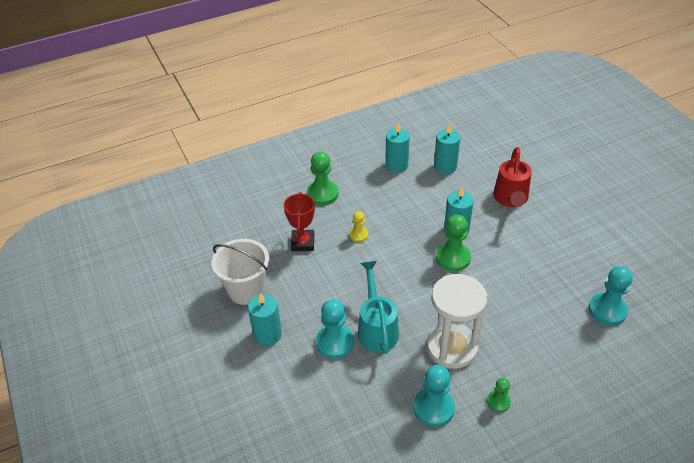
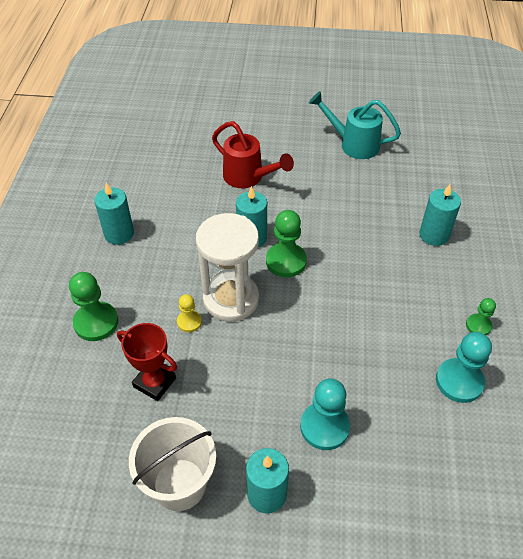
camera: 60 degrees left, 5 degrees up
turquoise watering can [358,261,399,354] -> turquoise watering can moved to [309,91,401,159]
white hourglass [427,274,487,369] -> white hourglass moved to [196,213,259,322]
turquoise candle [434,124,460,174] -> turquoise candle moved to [419,184,461,246]
turquoise pawn [589,266,633,325] -> none

